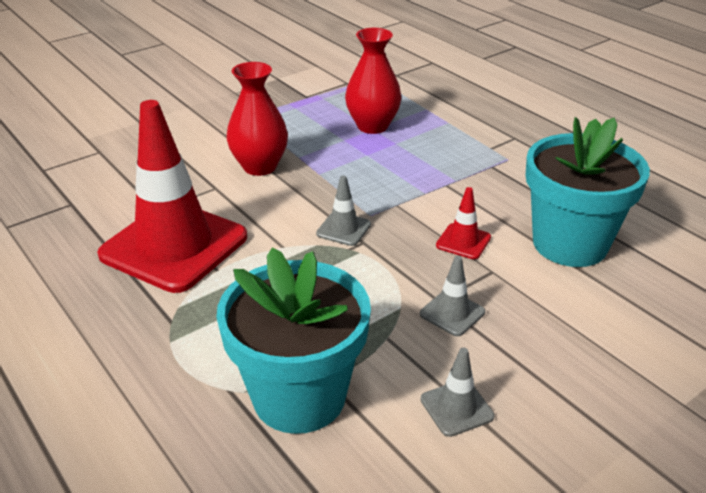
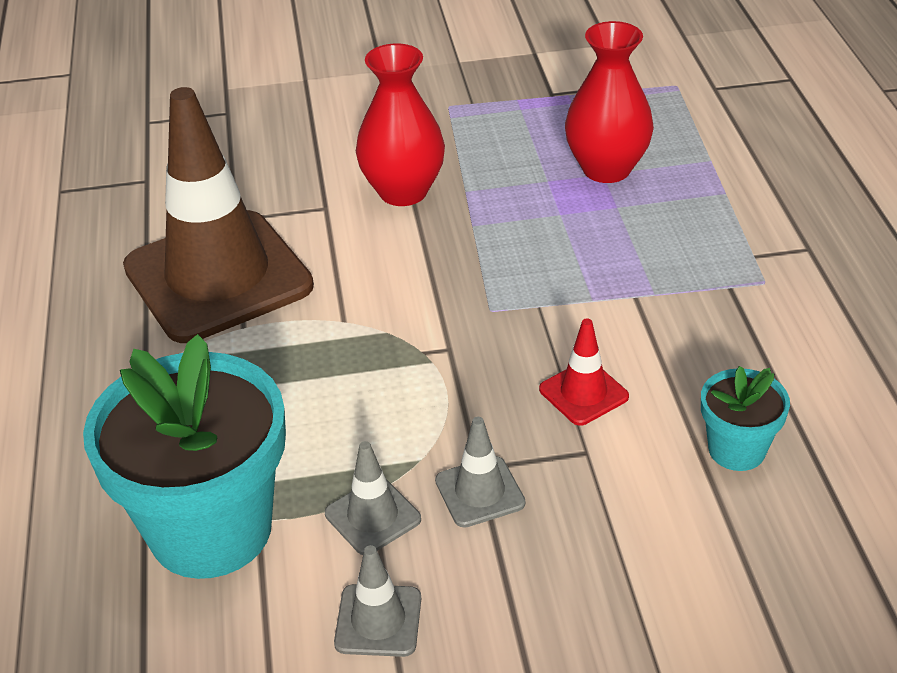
camera: 30 degrees right, 5 degrees up
red traffic cone [97,100,247,293] -> brown traffic cone [123,87,314,343]
grey traffic cone [316,175,371,246] -> grey traffic cone moved to [325,441,421,555]
turquoise flower pot [526,117,650,267] -> turquoise flower pot [701,366,790,471], size x0.48

